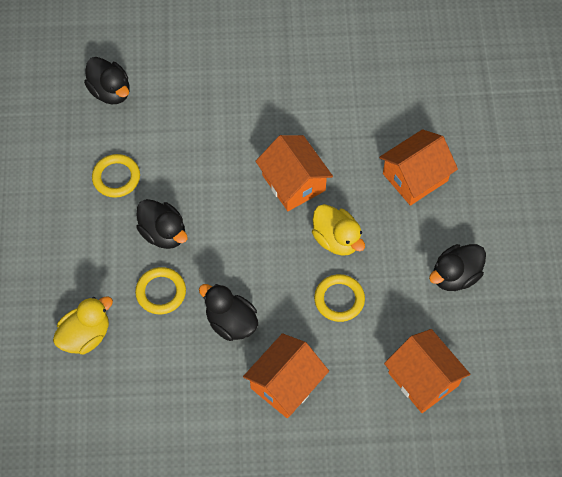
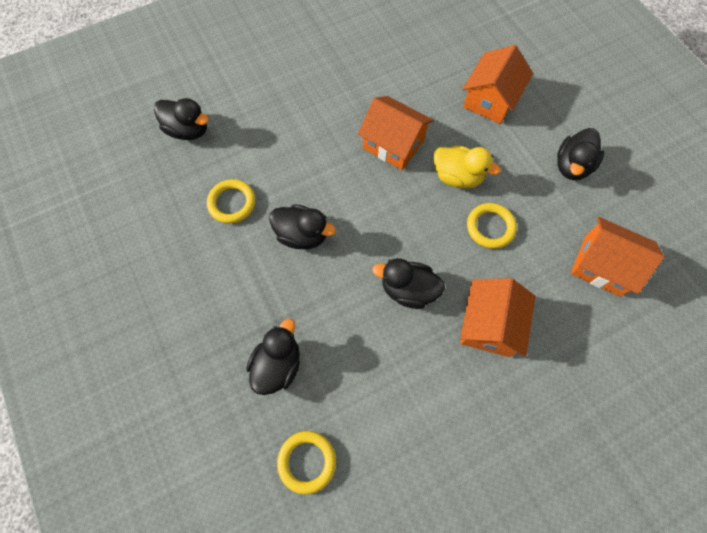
camera: 25 degrees left, 5 degrees up
yellow duck [53,296,113,354] -> black duck [246,319,300,395]
yellow ring [135,267,186,314] -> yellow ring moved to [277,431,336,494]

